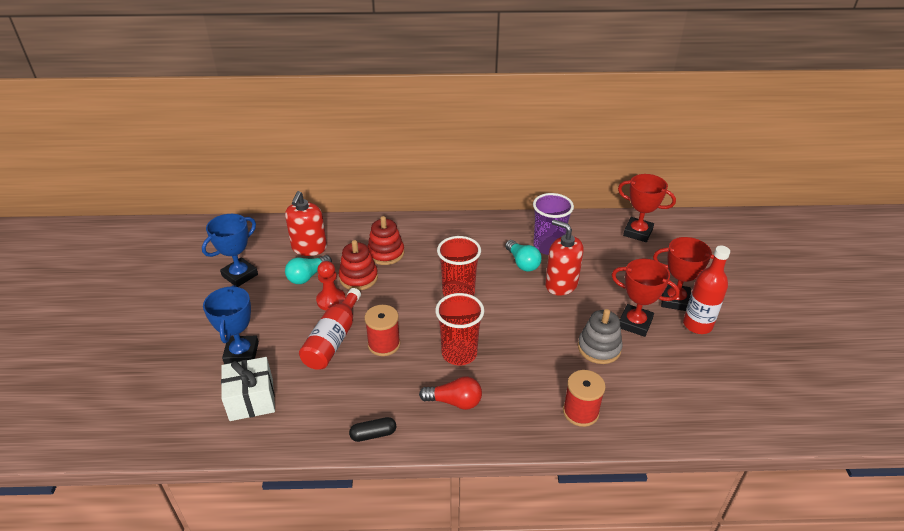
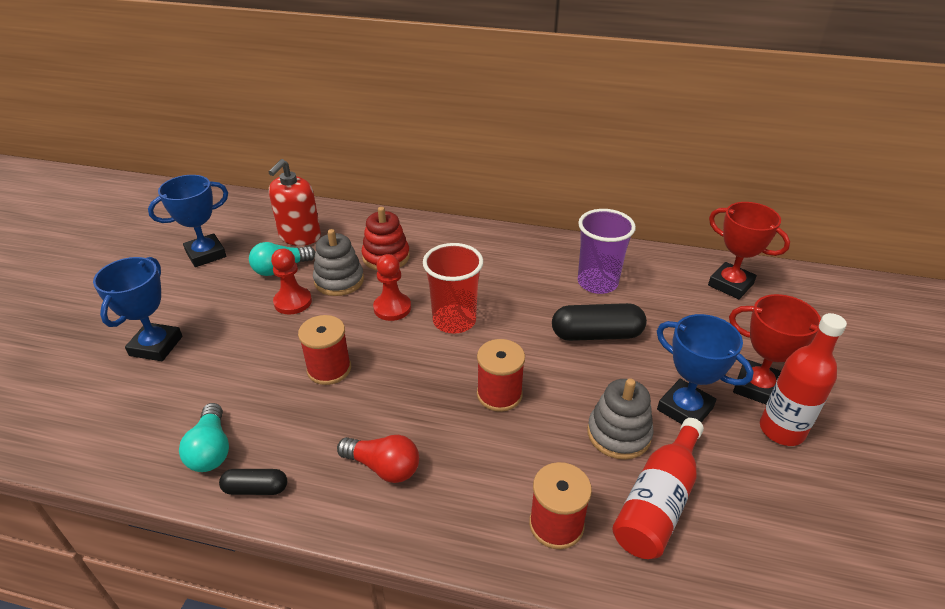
camera: 15 degrees right, 0 degrees up
white gift [221,357,275,421] -> none
red bottle [299,288,361,370] -> red bottle moved to [612,418,704,559]
red stacking toy [339,240,378,290] -> grey stacking toy [313,229,364,296]
red cup [435,293,484,366] -> none
turquoise light bulb [505,240,542,271] -> turquoise light bulb moved to [179,403,229,472]
red soap dispenser [545,220,584,296] -> black capsule [552,303,647,341]
red trophy [612,259,680,337] -> blue trophy [657,314,754,424]
none -> red pawn [373,254,411,321]
none -> red spool [477,339,525,412]

